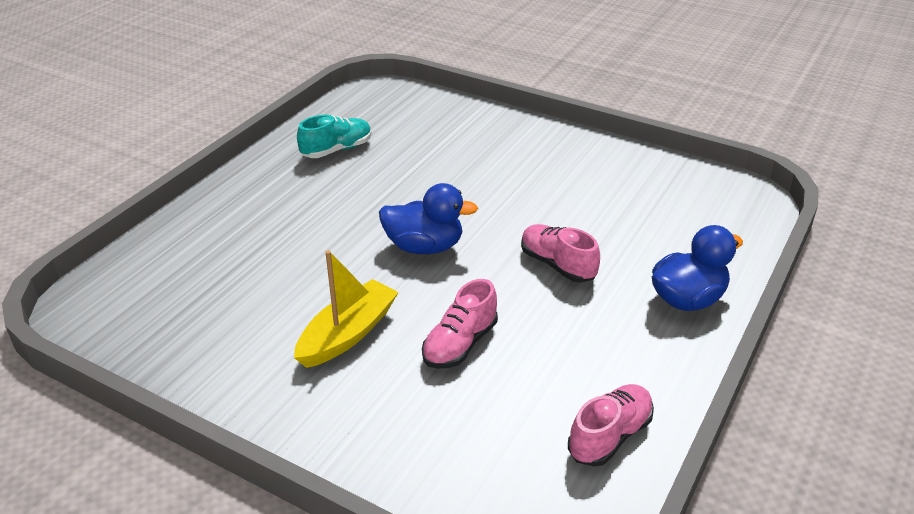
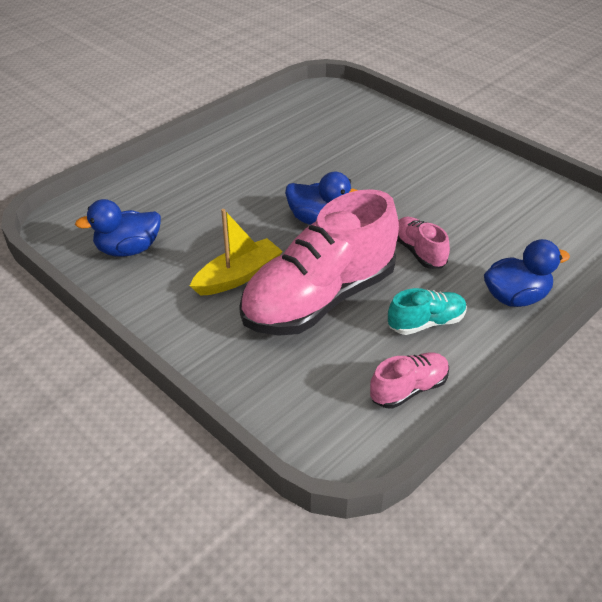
camera: 15 degrees right, 5 degrees up
turquoise shoe [297,115,372,158] -> turquoise shoe moved to [388,288,467,335]
pink shoe [422,279,498,368] -> pink shoe [239,189,399,336], size x2.24
none -> blue duck [75,199,161,257]

